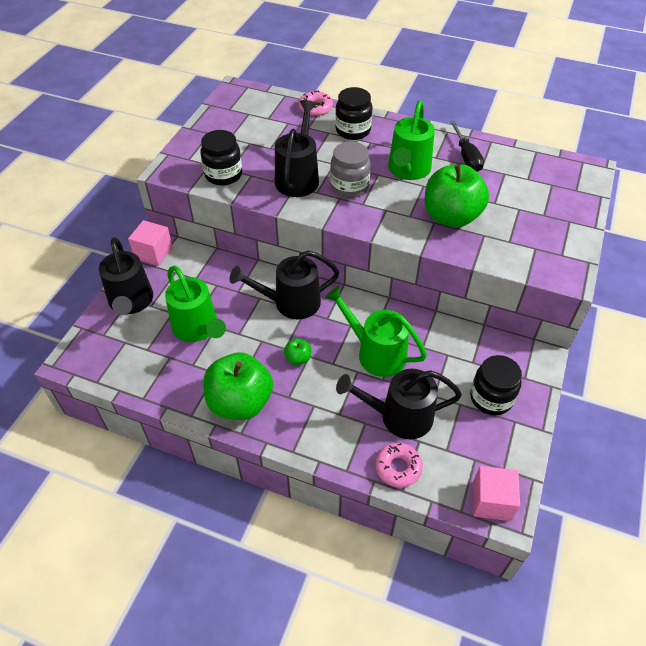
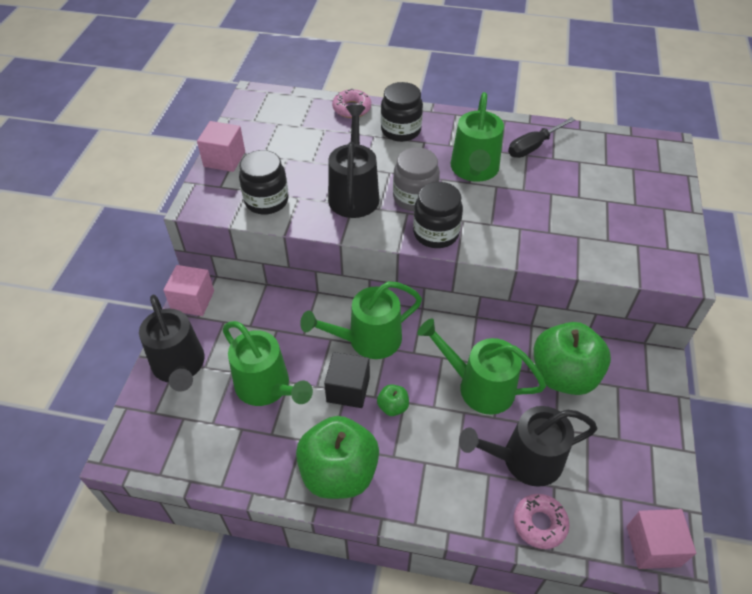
camera: 10 degrees left, 0 degrees up
black watering can [229,251,340,320] -> green watering can [300,281,422,359]
green apple [425,164,489,228] -> green apple moved to [534,322,611,395]
black screwdriver [450,121,484,172] -> black screwdriver turned 75 degrees clockwise [508,117,575,158]
black jar [470,355,522,415] -> black jar moved to [413,182,463,248]
none -> pink cube [197,121,245,172]
none -> black cube [324,352,370,408]

